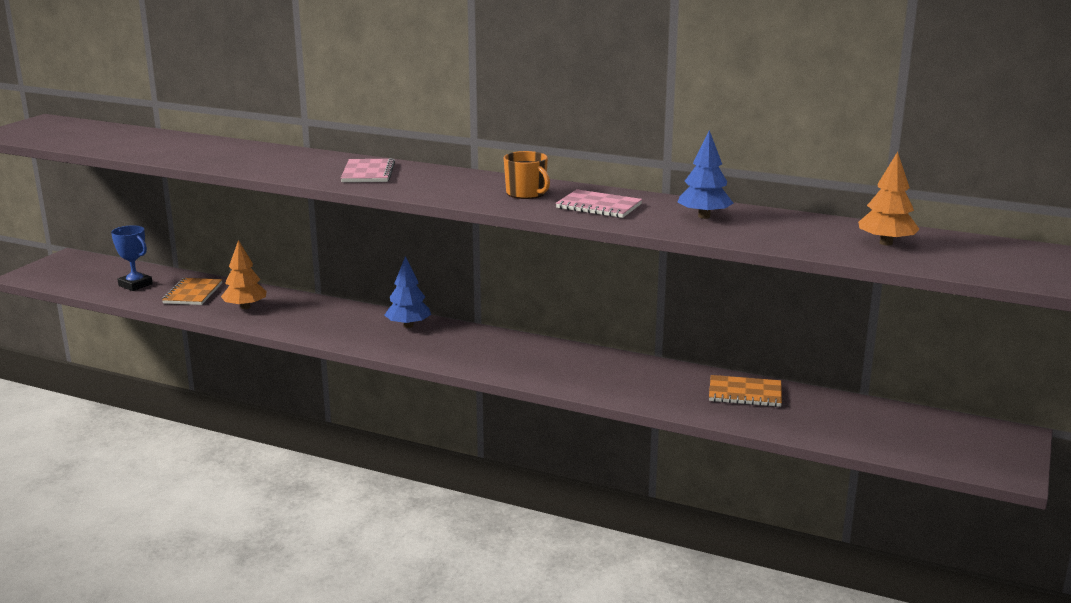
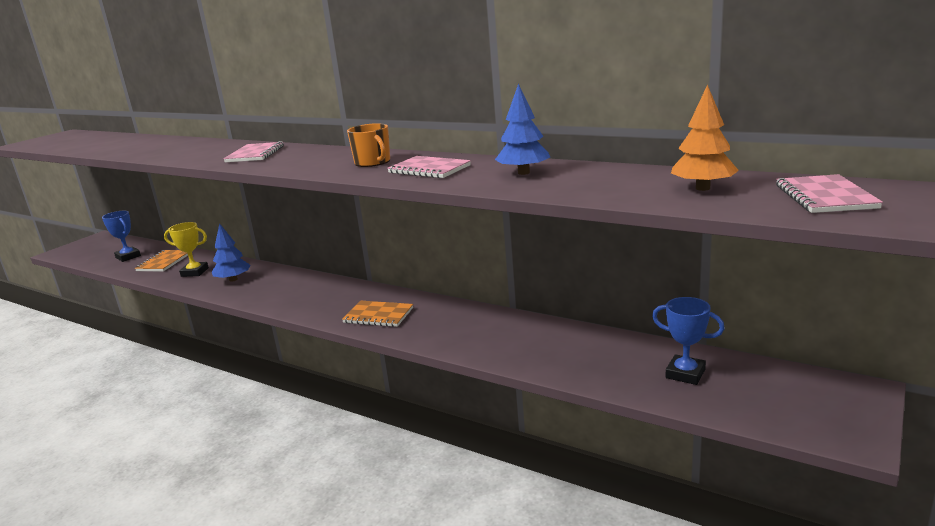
camera: 10 degrees right, 0 degrees up
orange tree [221,240,267,309] -> yellow trophy [164,222,209,277]
blue tree [384,256,431,328] -> blue tree moved to [212,223,251,282]
orange notebook [709,375,782,407] -> orange notebook moved to [342,301,413,327]
none -> blue trophy [652,297,725,385]
none -> pink notebook [776,174,883,213]

